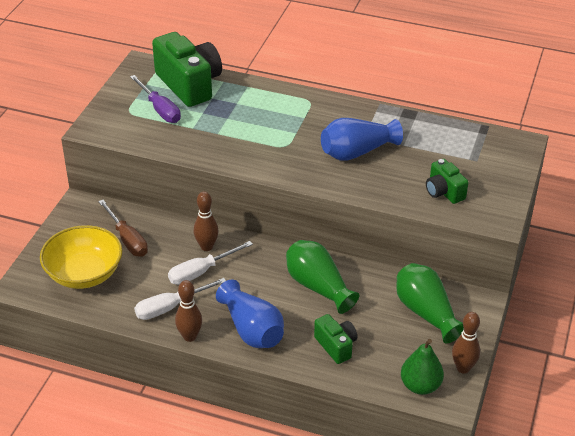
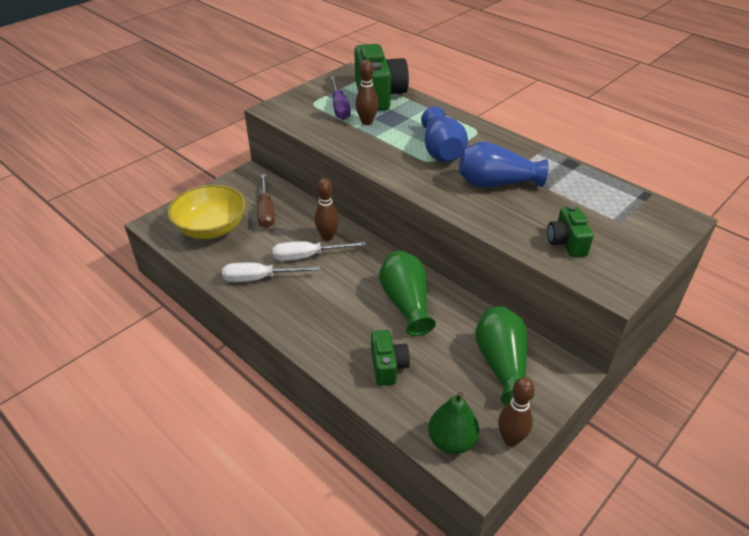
camera: 25 degrees right, 0 degrees up
brown bowling pin [175,280,202,342] -> brown bowling pin moved to [355,59,378,125]
blue vase [216,280,284,348] -> blue vase moved to [421,106,468,162]

